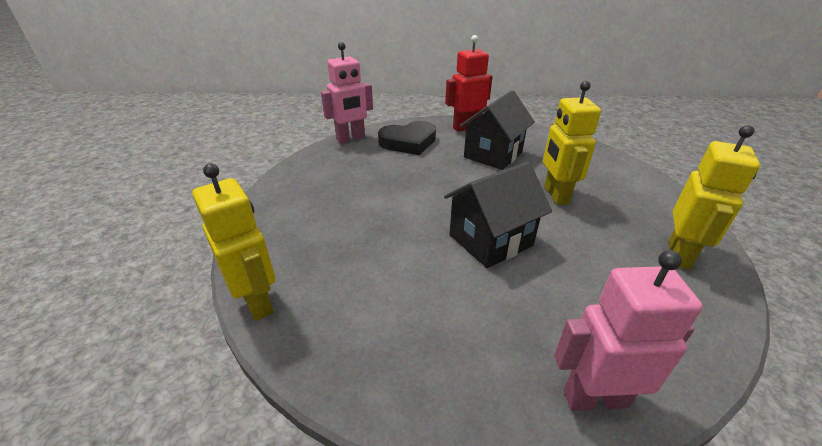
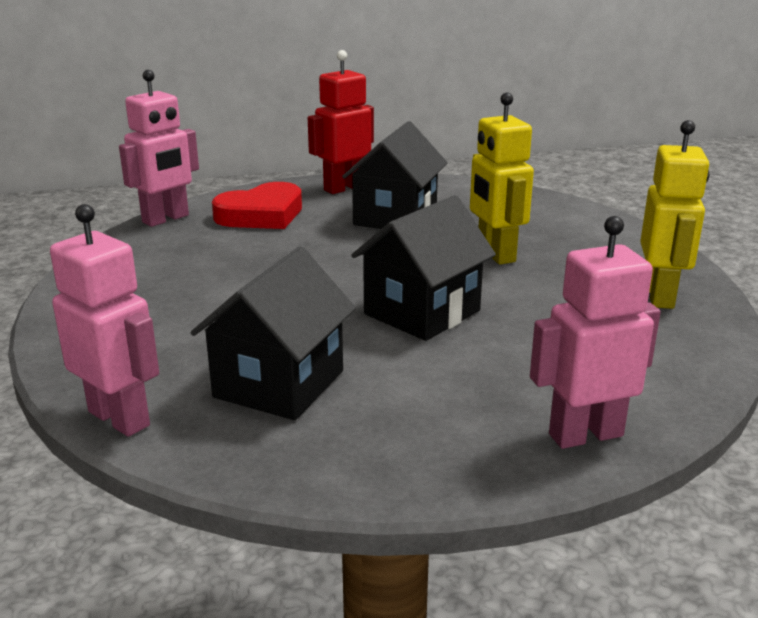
camera: 15 degrees left, 10 degrees down
yellow robot [192,163,275,321] -> pink robot [50,204,159,437]
black heart [378,121,436,155] -> red heart [212,182,302,229]
none -> black house [191,247,356,420]

